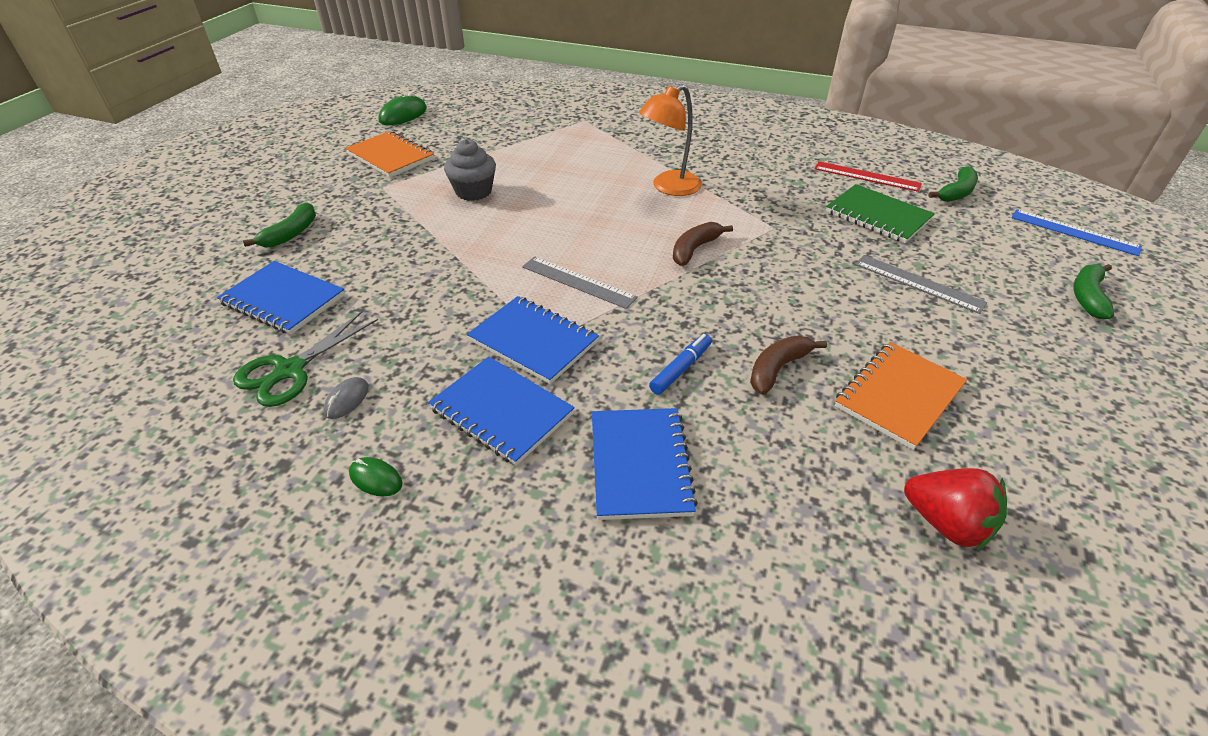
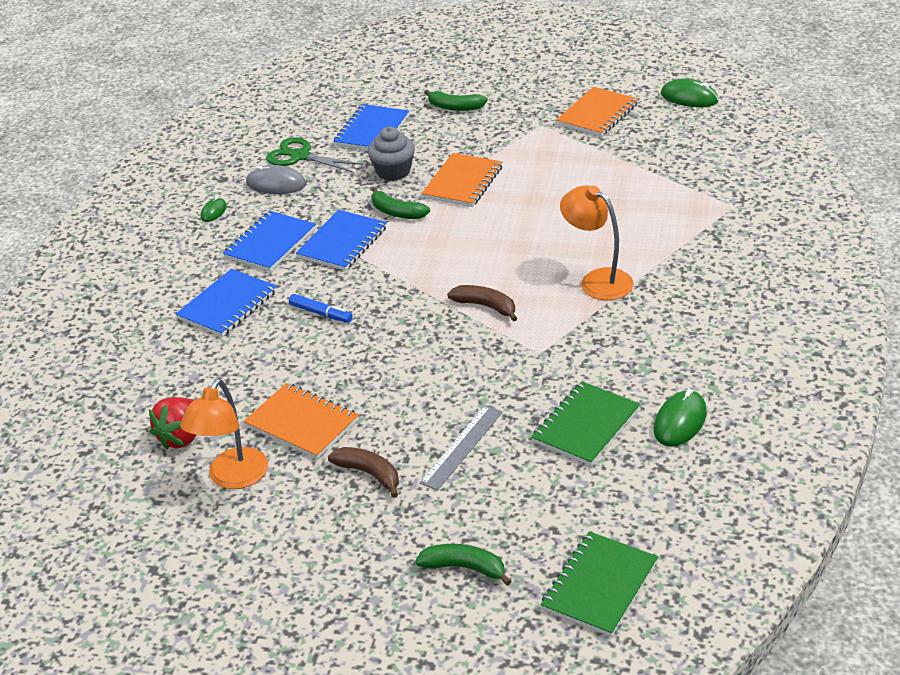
camera: 85 degrees right, 5 degrees down
grey mouse [324,377,368,419] -> grey mouse [246,165,306,194], size x1.72
grey cupcake [444,139,496,201] -> grey cupcake moved to [368,127,415,181]
grey ruler [522,257,638,309] -> none
blue notebook [592,408,698,520] -> blue notebook turned 45 degrees counterclockwise [176,269,277,337]
brown banana [750,336,827,395] -> brown banana moved to [328,447,399,498]
red ruler [814,161,922,192] -> green mouse [654,389,707,447]
green banana [929,166,978,202] -> green banana moved to [371,187,430,219]
blue ruler [1012,209,1142,256] -> green notebook [541,531,658,637]
none -> orange lamp [180,379,268,489]
none -> orange notebook [421,153,502,207]

